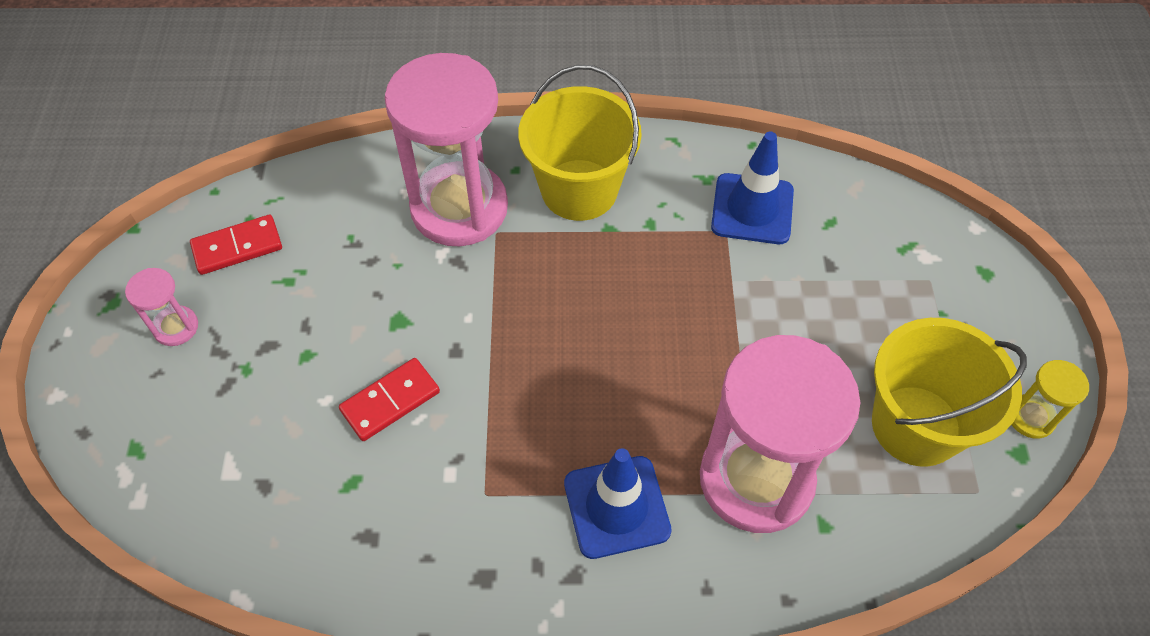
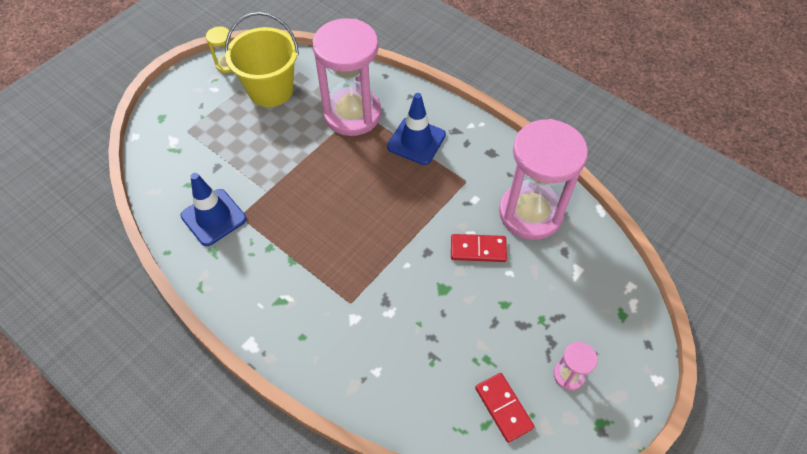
camera: 140 degrees left, 0 degrees up
red domino [190,215,282,275] -> red domino turned 45 degrees clockwise [475,373,535,443]
pink hourglass [385,53,508,246] -> pink hourglass moved to [499,119,588,240]
yellow bucket [518,65,642,221] -> none

